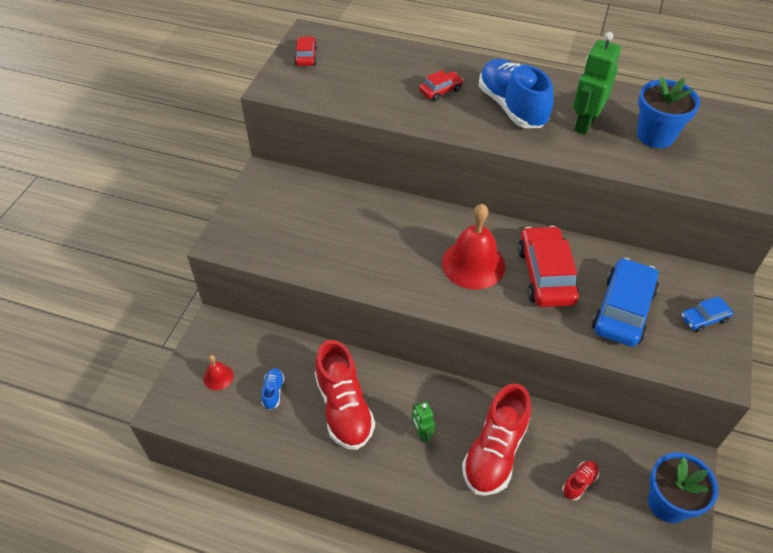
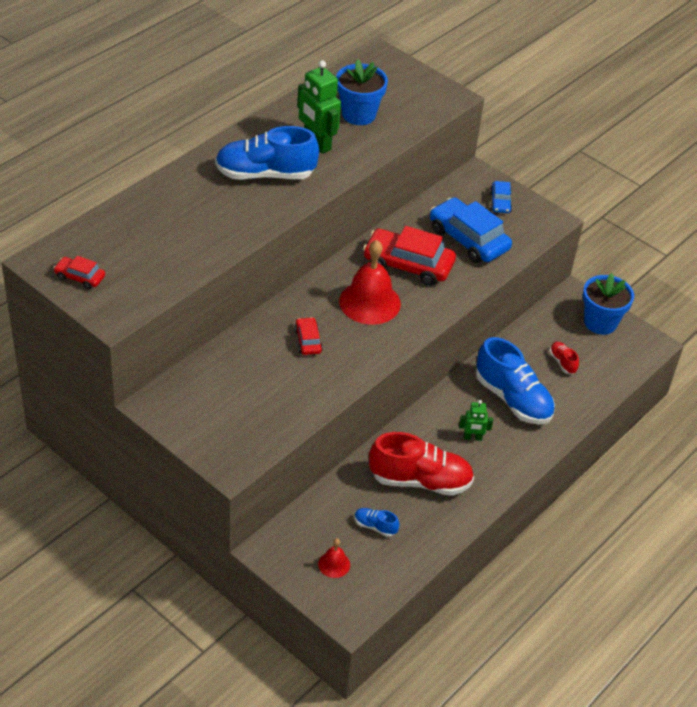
camera: 70 degrees left, 5 degrees down
red car [419,70,464,101] -> red car moved to [294,317,323,355]
red shoe [462,383,531,496] -> blue shoe [476,337,555,424]

